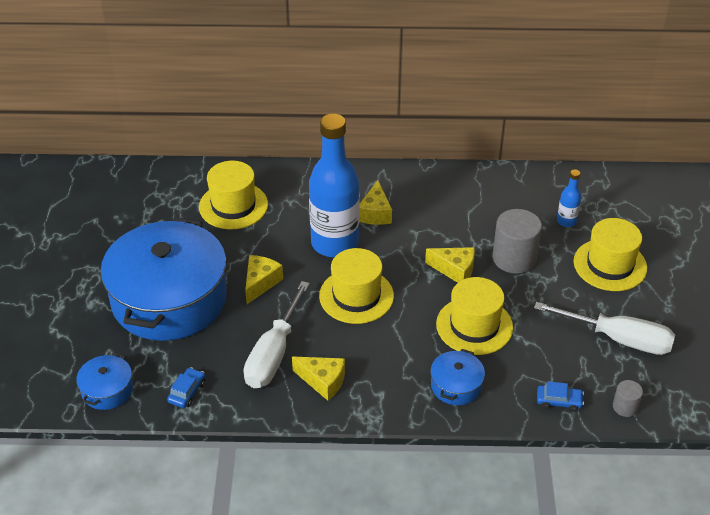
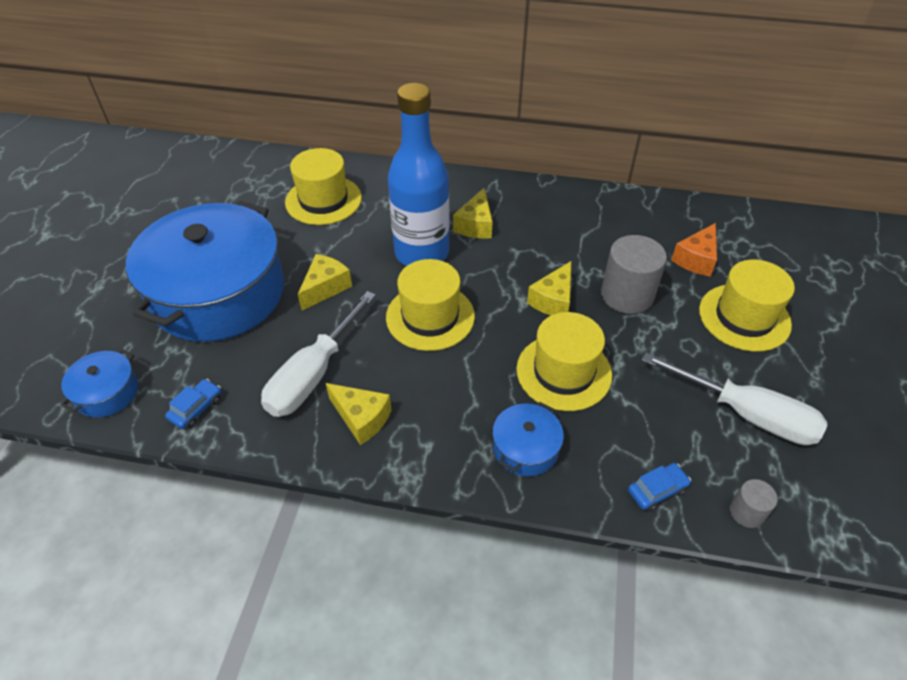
camera: 10 degrees right, 5 degrees up
yellow cheese [425,247,475,283] -> yellow cheese turned 90 degrees clockwise [527,261,571,316]
blue car [537,381,584,412] -> blue car turned 45 degrees counterclockwise [628,463,691,511]
blue bottle [557,170,581,227] -> orange cheese [671,223,717,277]

